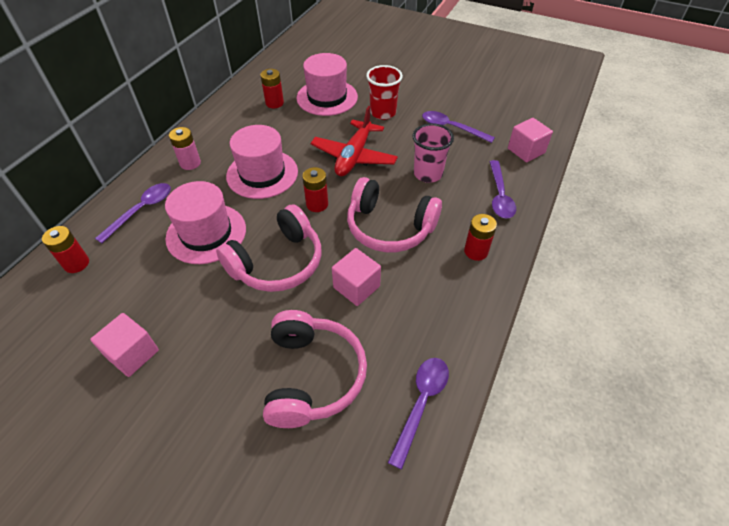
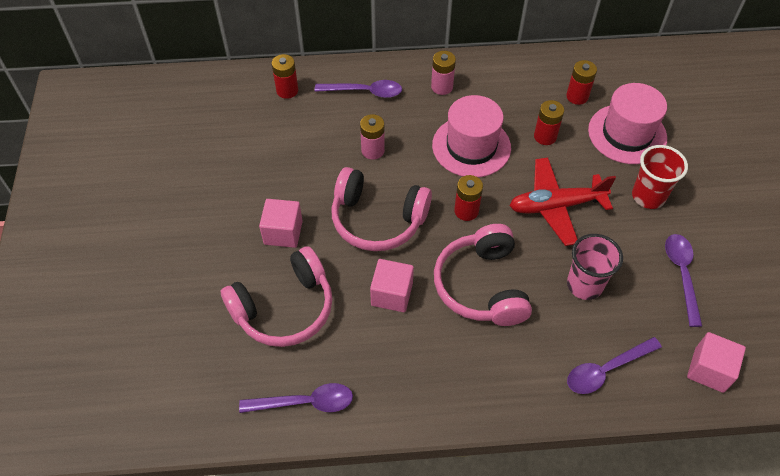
camera: 60 degrees right, 5 degrees up
pink cube [90,313,159,377] -> pink cube moved to [259,199,303,248]
pink hat [165,181,246,264] -> pink battery [360,114,385,160]
red battery [464,214,497,261] -> red battery moved to [534,100,564,145]

